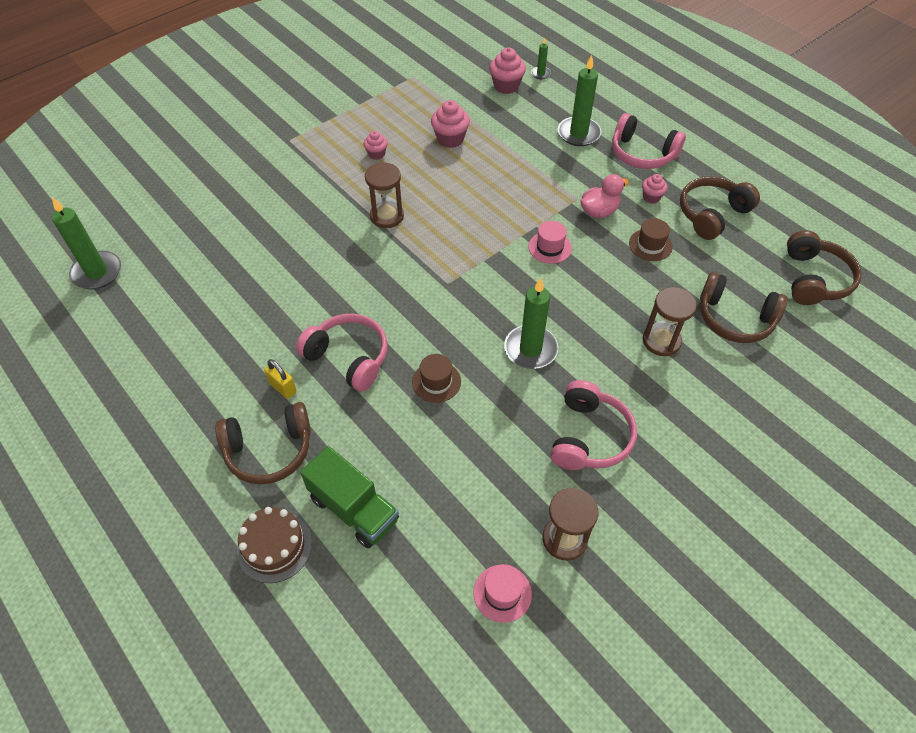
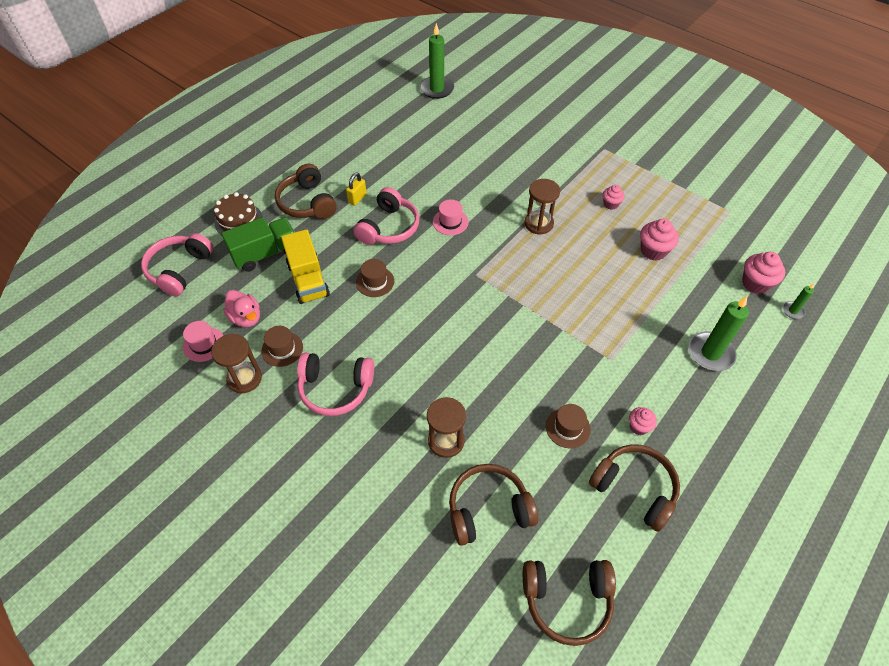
camera: 80 degrees right, 0 degrees up
green truck [300,446,399,548] -> green truck turned 150 degrees counterclockwise [221,217,295,272]
green candle [504,278,558,369] -> none
pink hat [528,221,572,264] -> pink hat moved to [433,200,469,235]
pink duck [581,174,629,218] -> pink duck moved to [223,290,260,327]
pink headphones [612,113,686,169] -> pink headphones moved to [141,233,214,296]
brown headphones [700,272,788,343] -> brown headphones turned 60 degrees clockwise [449,464,538,546]
none -> brown hat [261,326,303,367]
none -> yellow truck [281,229,330,304]

